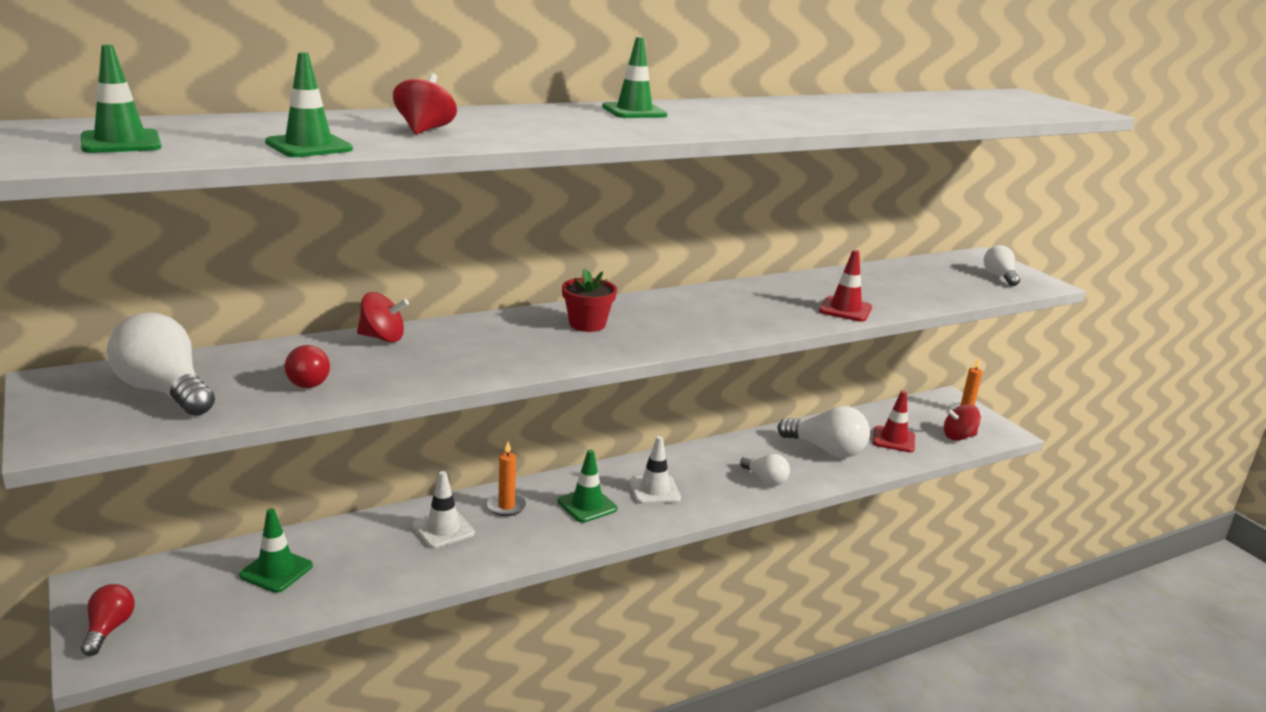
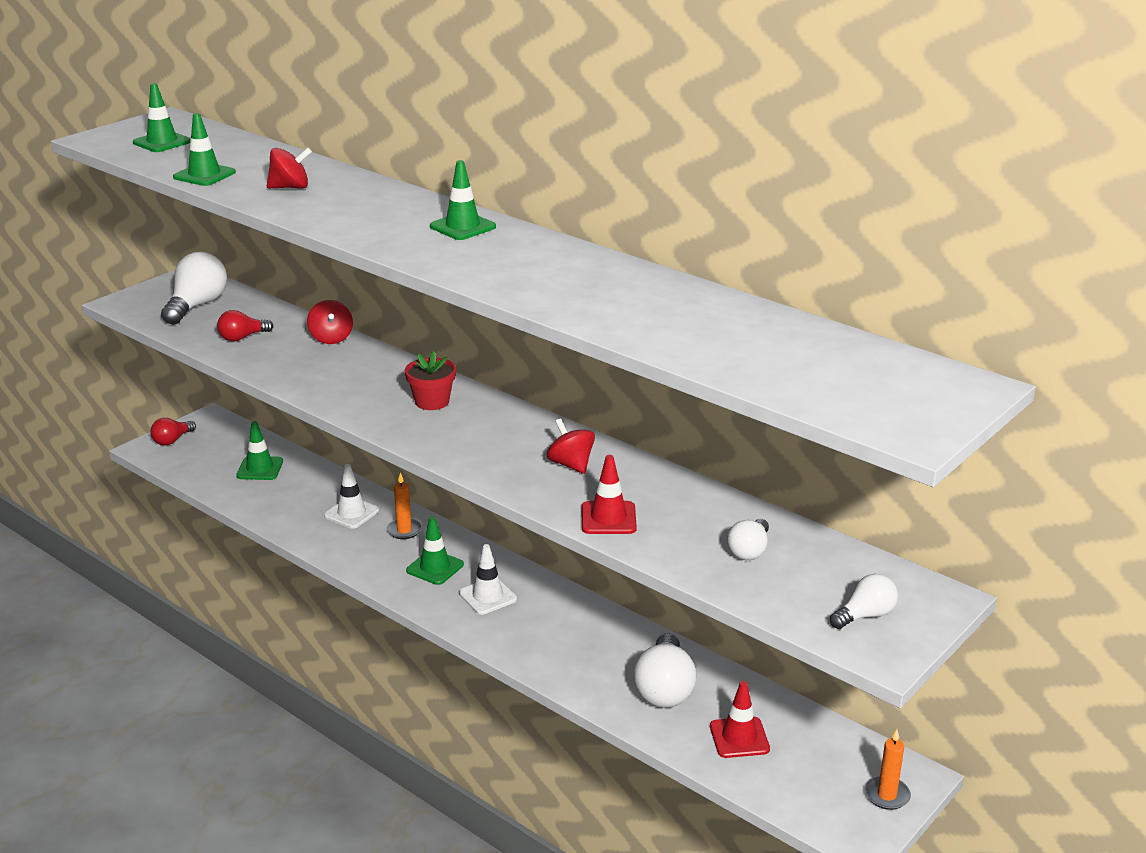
camera: 70 degrees right, 5 degrees up
red light bulb [81,584,135,656] -> red light bulb turned 150 degrees clockwise [150,418,196,446]
white light bulb [740,454,790,486] -> white light bulb moved to [727,519,769,560]
red spinning top [944,404,981,441] -> red spinning top moved to [547,419,595,474]

